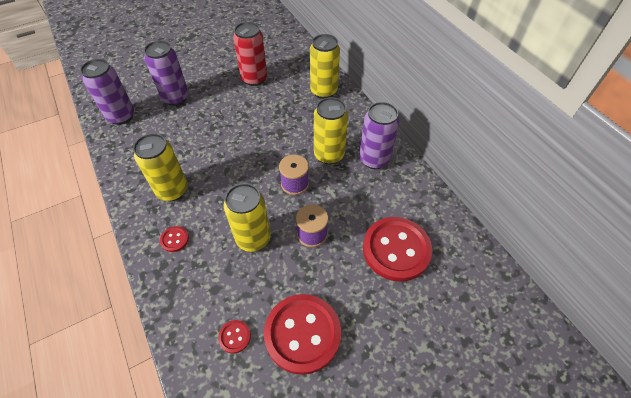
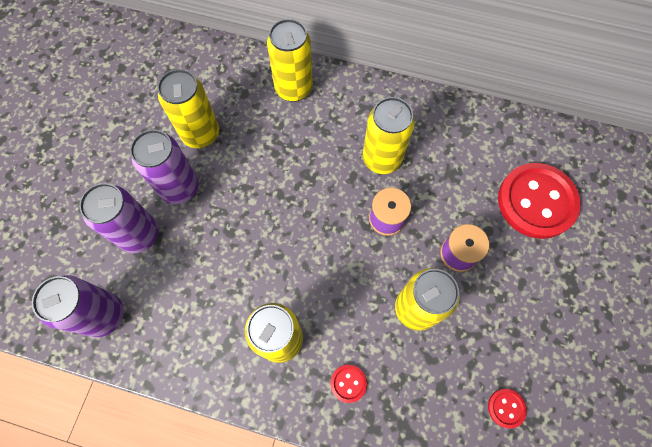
camera: 45 degrees left, 15 degrees up
red can [233,22,267,86] -> yellow can [157,69,219,148]
red button [264,294,341,375] -> none
purple can [359,102,399,169] -> purple can moved to [130,130,199,204]

